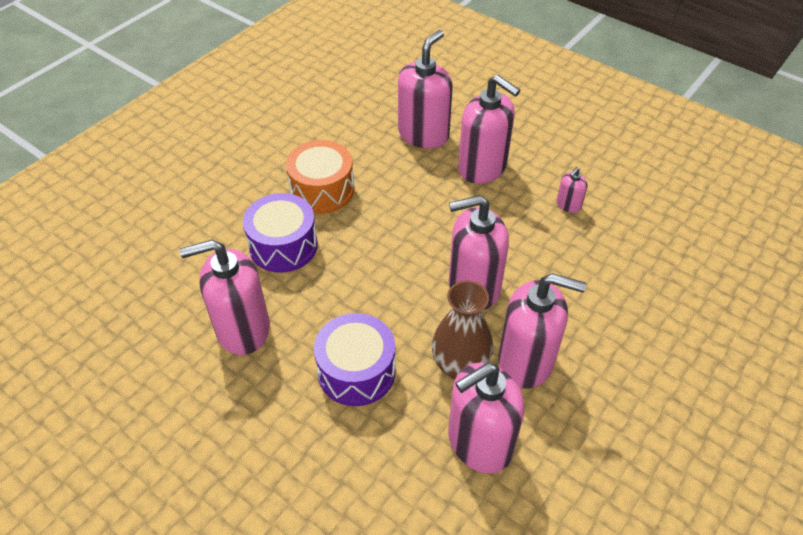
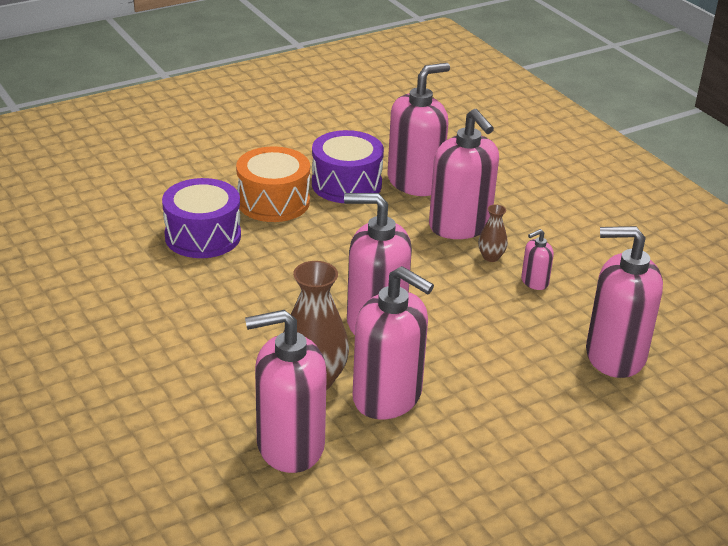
camera: 20 degrees right, 15 degrees down
pink soap dispenser [179,240,270,355] -> pink soap dispenser moved to [586,226,663,378]
purple drum [314,313,396,406] -> purple drum moved to [312,130,384,203]
none -> brown vase [478,204,508,262]

